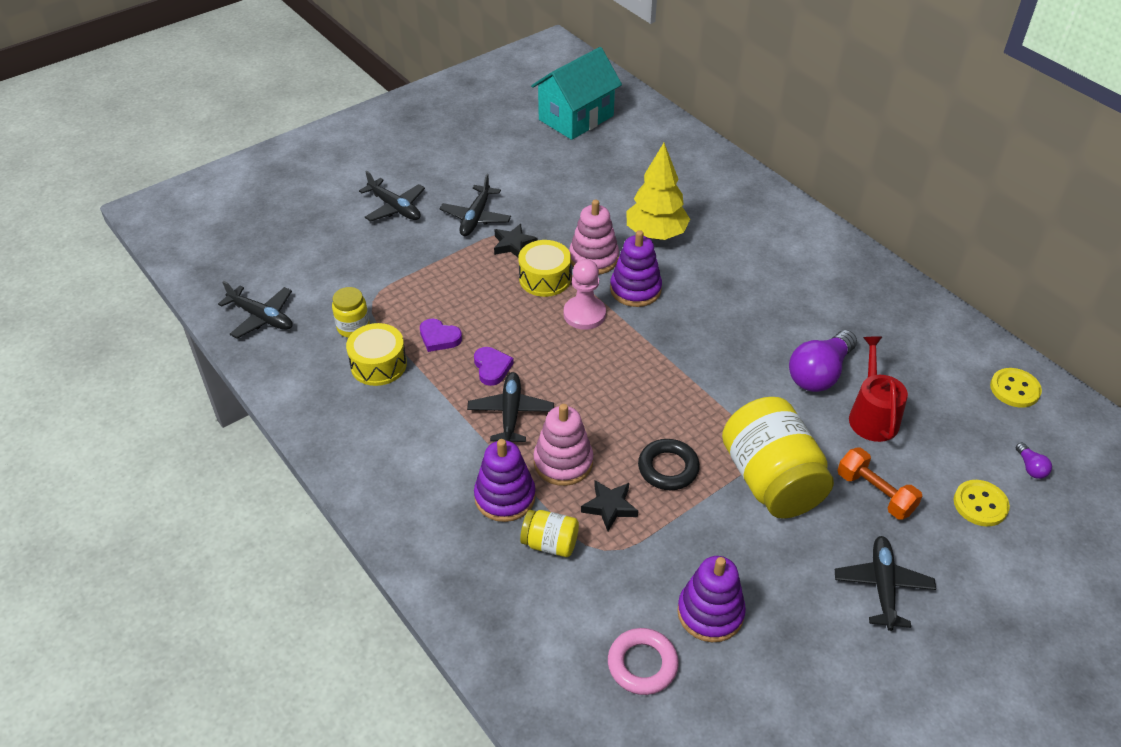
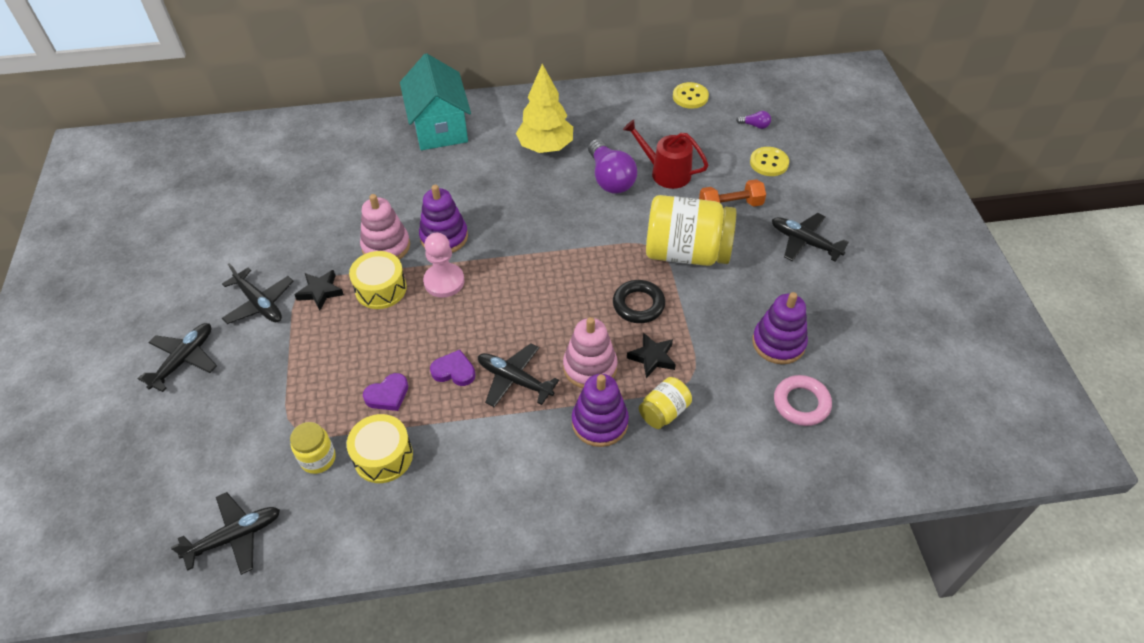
camera: 60 degrees left, 5 degrees up
black plane [359,171,425,222] -> black plane turned 45 degrees counterclockwise [138,323,217,392]
turquoise house [531,47,622,140] -> turquoise house moved to [400,53,471,150]
yellow tree [626,143,690,240] -> yellow tree moved to [516,64,573,153]

